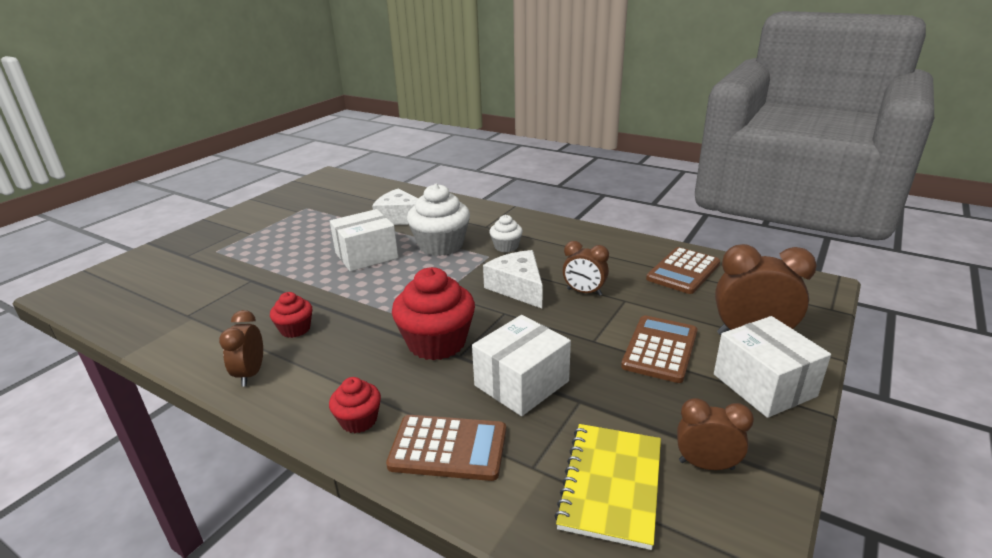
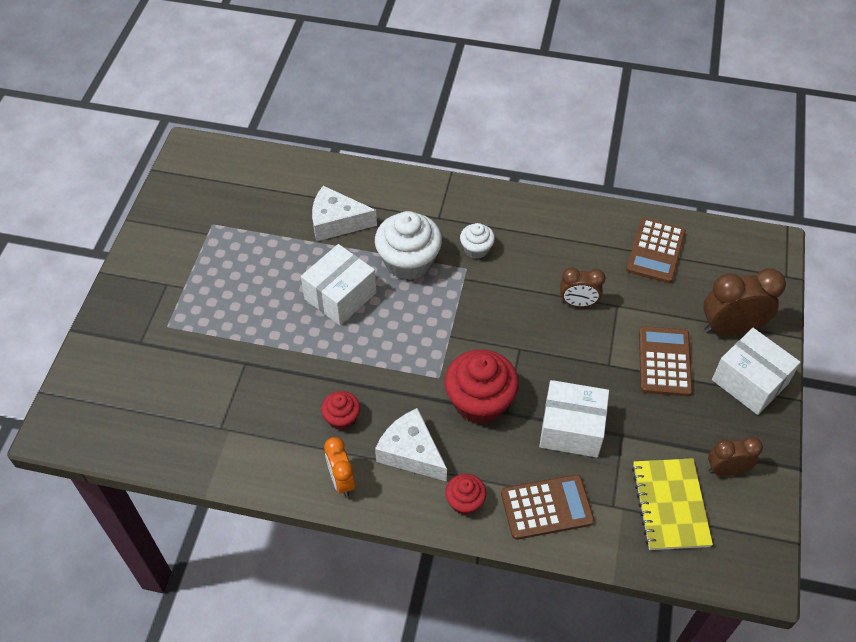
camera: 20 degrees left, 25 degrees up
brown clock [219,310,263,387] -> orange clock [324,437,355,497]
white box [472,315,571,416] -> white box turned 75 degrees clockwise [539,380,609,458]
white cheese [483,250,543,308] -> white cheese moved to [375,408,447,482]

